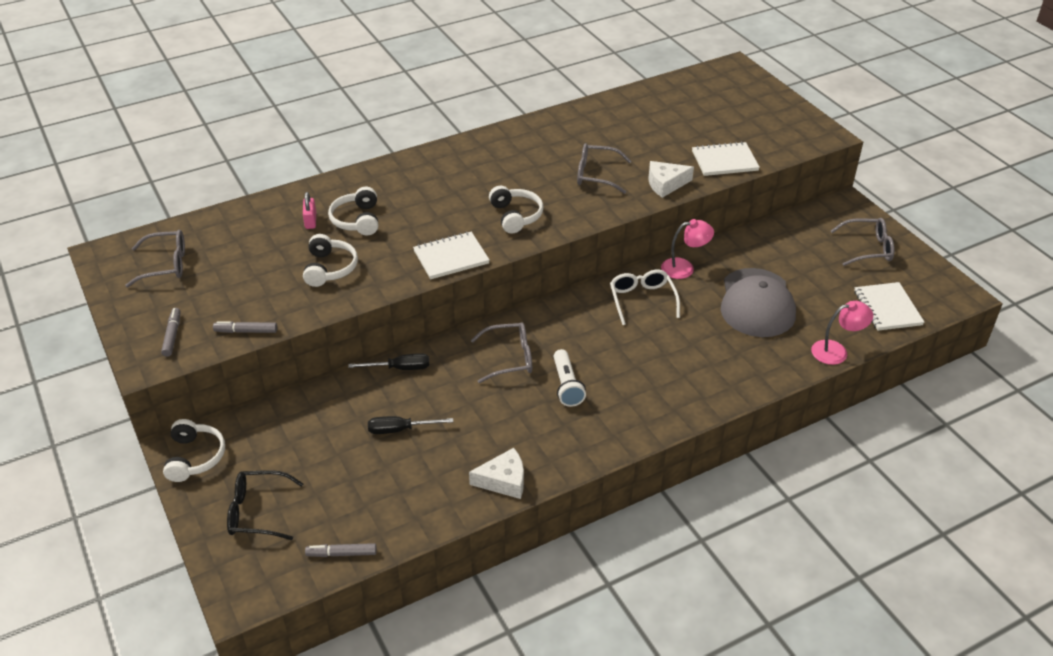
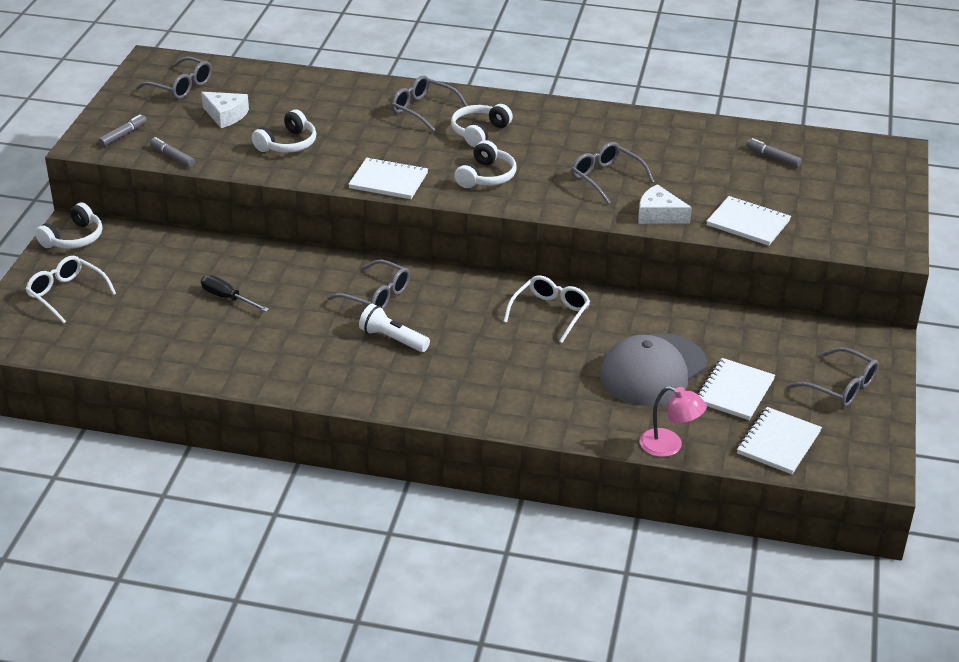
camera: 40 degrees right, 5 degrees down
black glasses [227,470,303,540] -> white glasses [25,256,116,323]
pink padlock [303,192,316,229] -> none
grey marker [305,543,377,557] -> grey marker moved to [746,138,802,167]
white headphones [328,187,378,235] -> white headphones moved to [451,104,513,147]
black screwdriver [348,353,429,370] -> none
white cheese [469,448,524,499] -> white cheese moved to [201,92,249,128]
white flashlight [554,349,586,407] -> white flashlight turned 90 degrees clockwise [359,304,430,352]
pink lamp [661,219,714,279] -> none
none -> grey glasses [392,75,468,132]
none -> white notebook [697,358,775,420]

